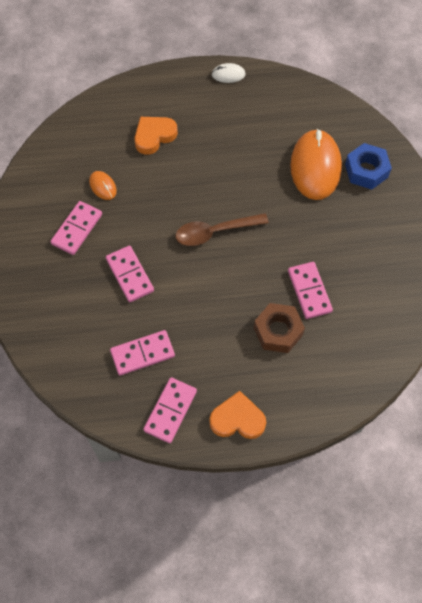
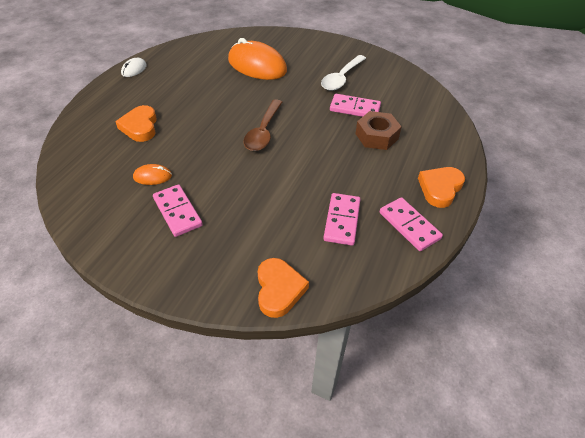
camera: 60 degrees left, 15 degrees down
pink domino [106,246,154,302] -> none
blue nut [345,143,392,189] -> none
none -> orange heart [258,258,309,318]
none -> white spoon [321,55,366,91]

